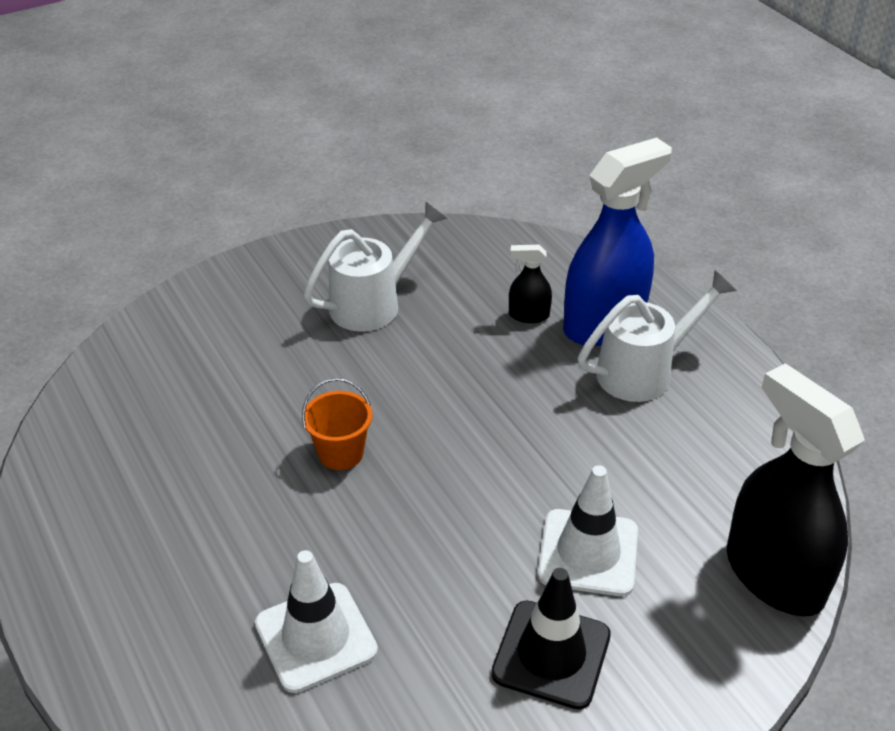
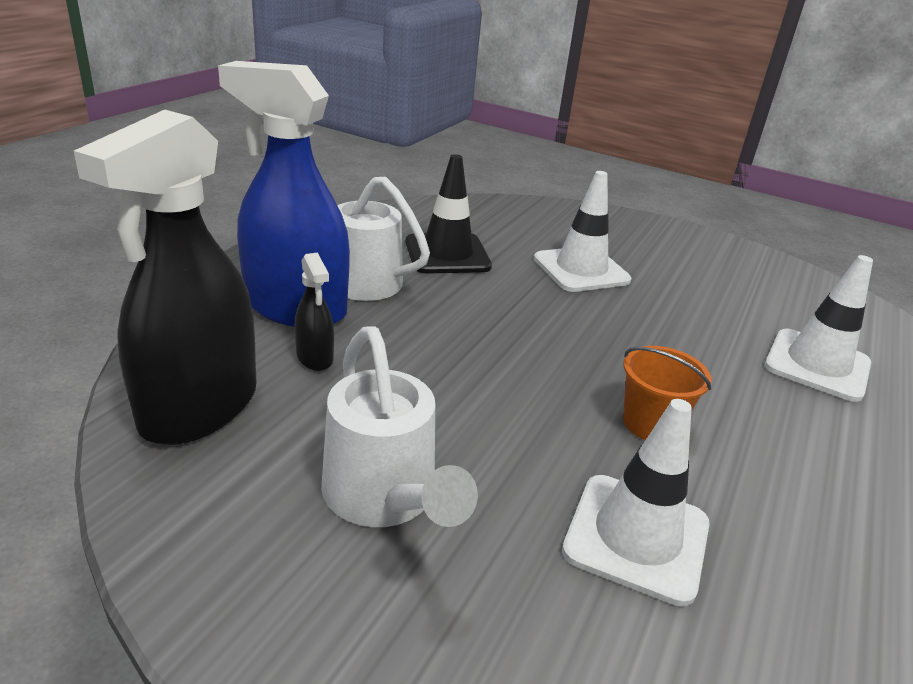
camera: 125 degrees left, 10 degrees down
white watering can [303,201,448,332] -> white watering can turned 135 degrees counterclockwise [321,326,478,527]
black traffic cone [491,568,611,710] -> black traffic cone moved to [405,154,492,274]
black spray bottle [727,363,865,617] -> black spray bottle moved to [74,109,257,445]
none -> white traffic cone [562,399,710,607]

